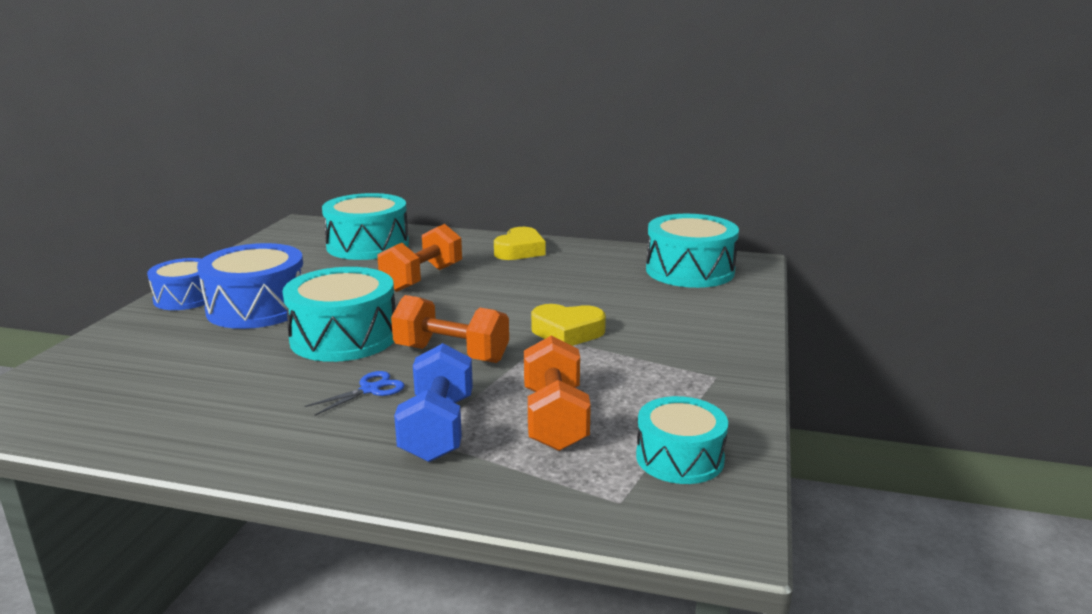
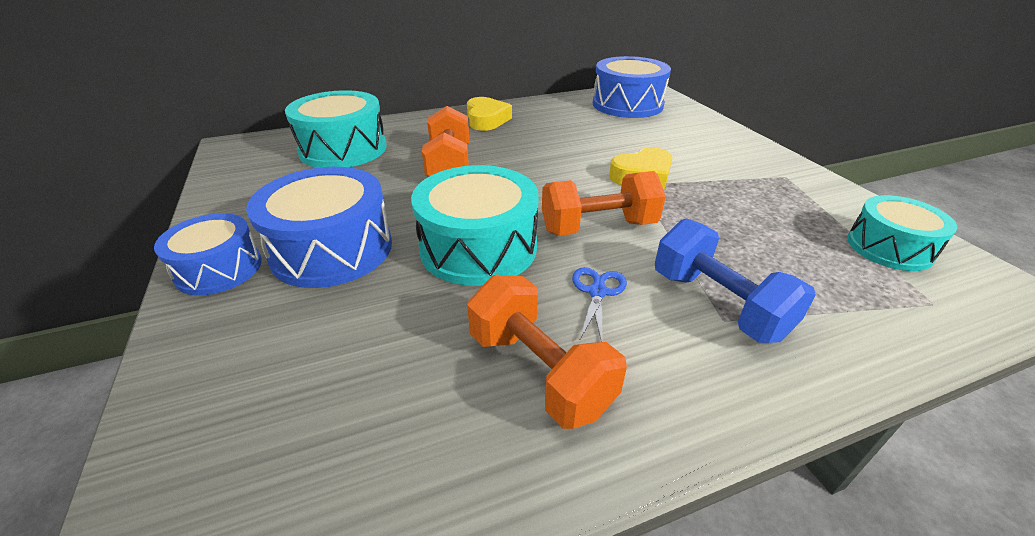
camera: 35 degrees left, 15 degrees up
orange dumbbell [524,336,591,451] -> orange dumbbell moved to [467,275,627,429]
turquoise drum [646,214,739,288] -> blue drum [593,56,671,118]

